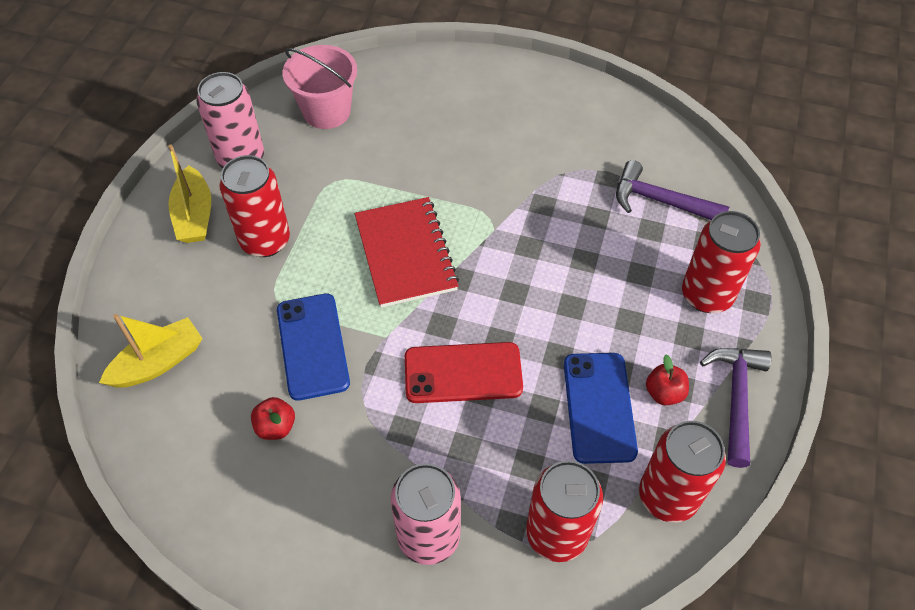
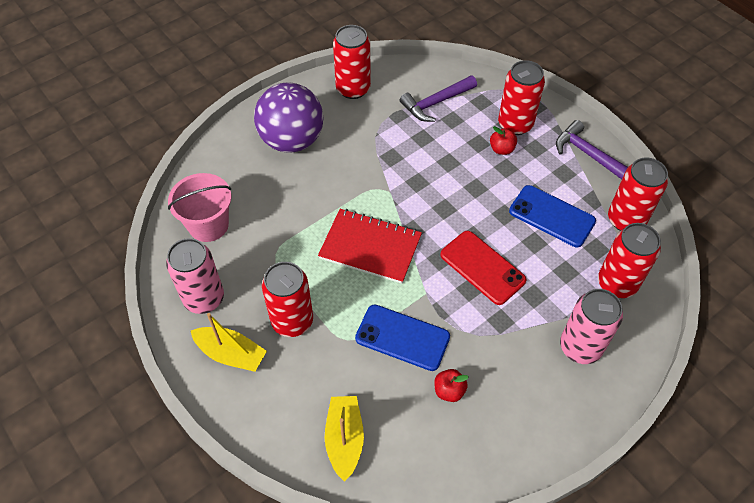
camera: 55 degrees left, 0 degrees up
red phone [405,342,523,403] -> red phone turned 75 degrees counterclockwise [440,231,526,305]
red apple [646,355,689,405] -> red apple moved to [490,126,517,155]
none -> purple ball [254,82,324,153]
none -> red can [333,25,371,99]

